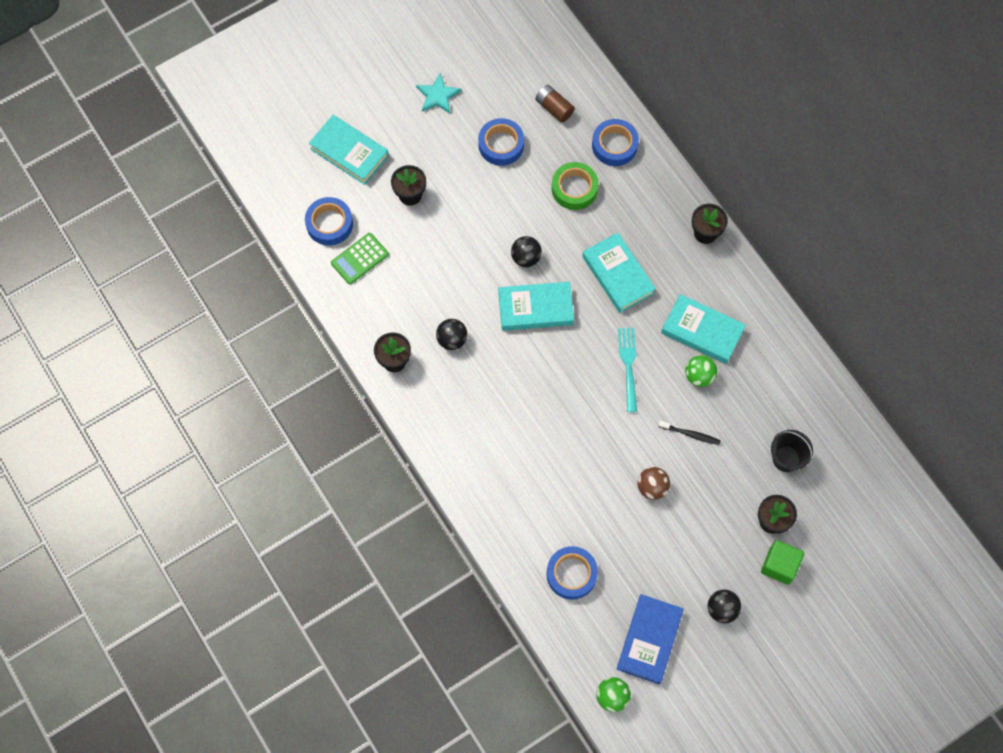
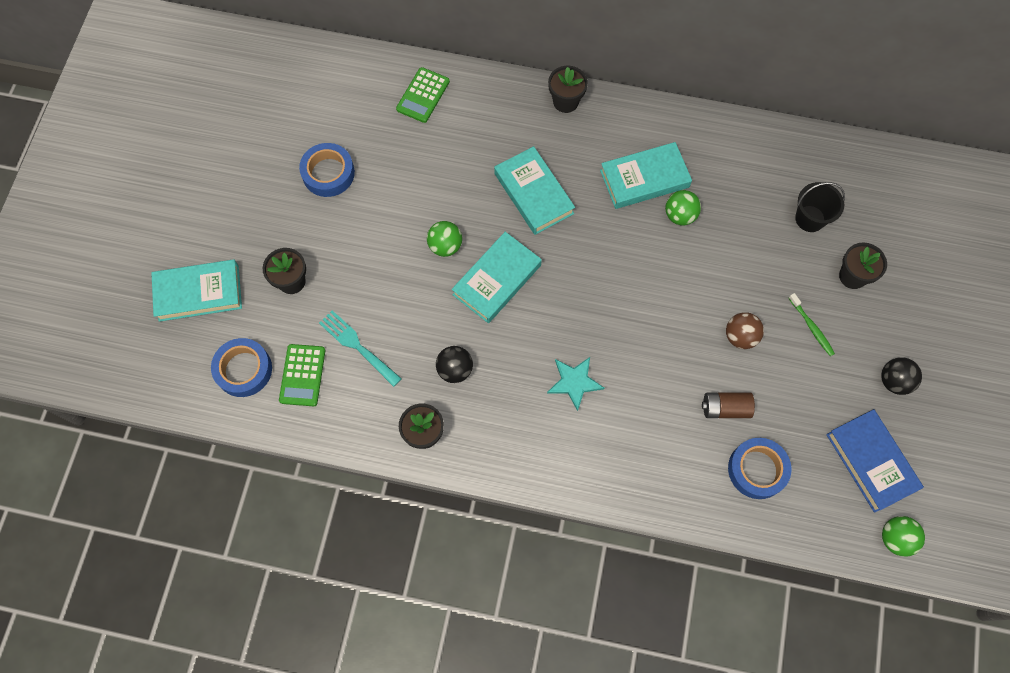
camera: 45 degrees left, 0 degrees up
turquoise star [416,73,462,113] -> turquoise star moved to [547,357,605,411]
black ball [511,236,542,267] -> green ball [427,221,462,257]
brown battery [535,85,575,123] -> brown battery moved to [702,392,755,418]
green tape [552,162,599,210] -> none
turquoise book [582,233,656,313] -> turquoise book turned 45 degrees clockwise [494,146,575,235]
blue tape [592,119,639,166] -> green calculator [396,67,450,123]
turquoise fork [618,328,637,412] -> turquoise fork moved to [319,310,402,387]
black toothbrush [658,421,721,445] -> none
green cube [761,540,804,585] -> none
none -> green toothbrush [789,293,835,356]

